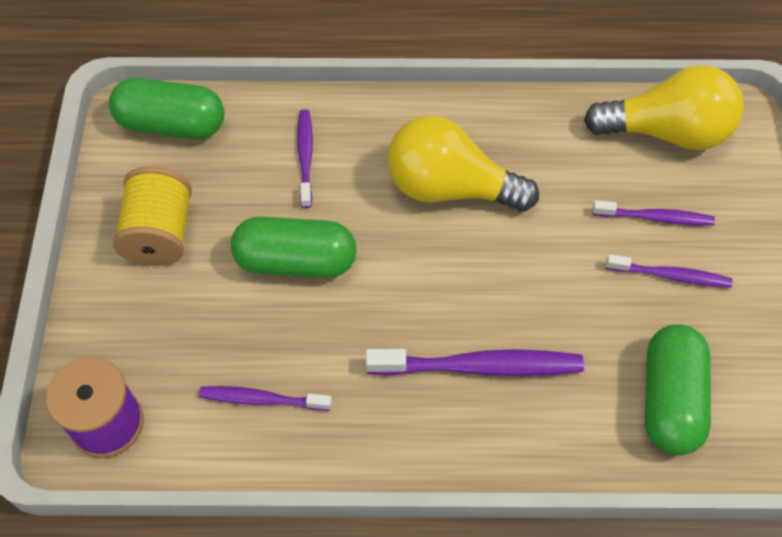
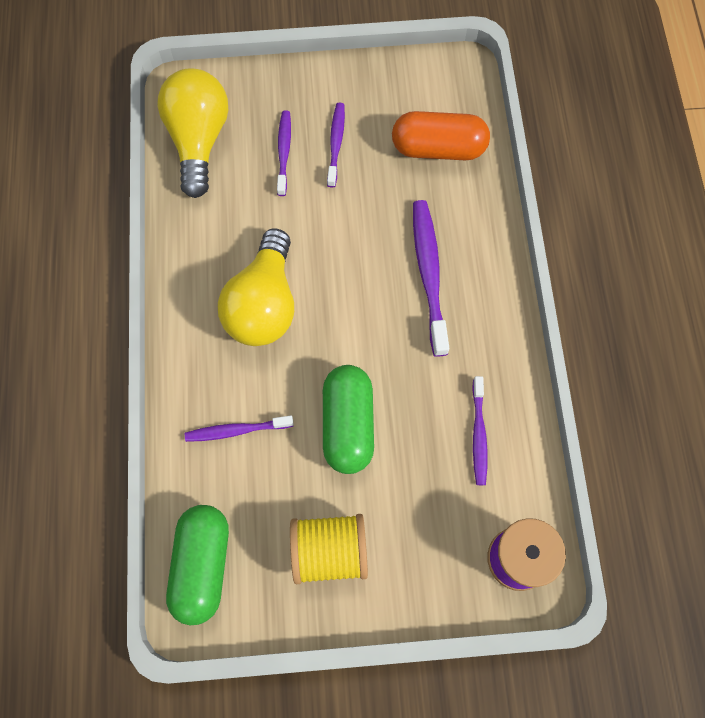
camera: 95 degrees left, 10 degrees up
green capsule [645,324,711,455] -> orange capsule [392,111,490,160]

